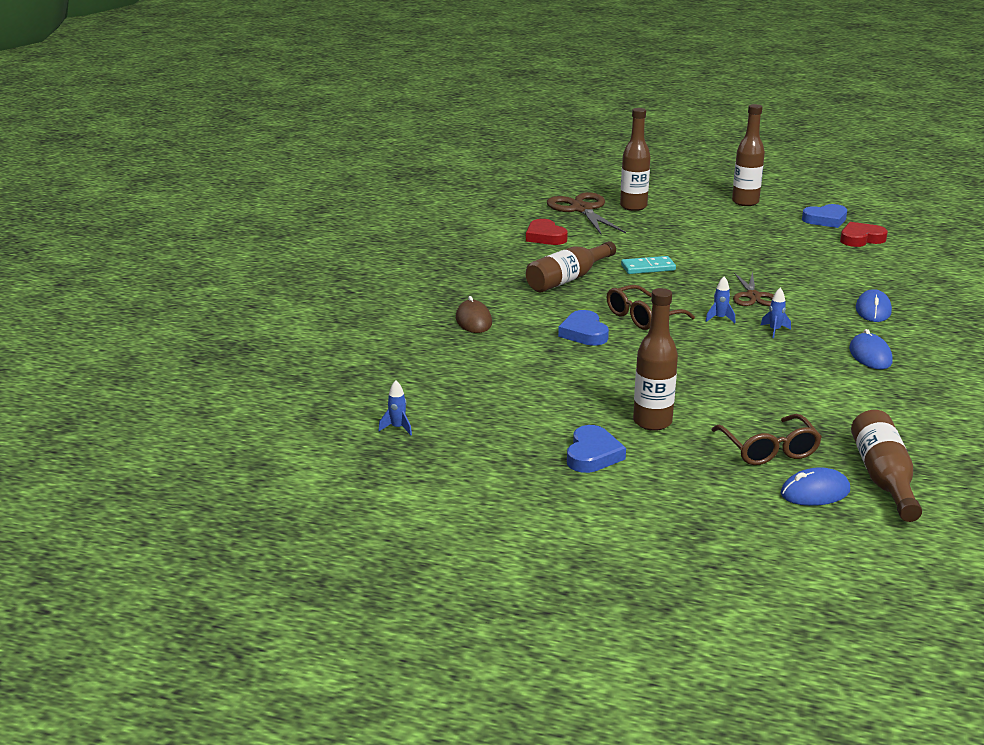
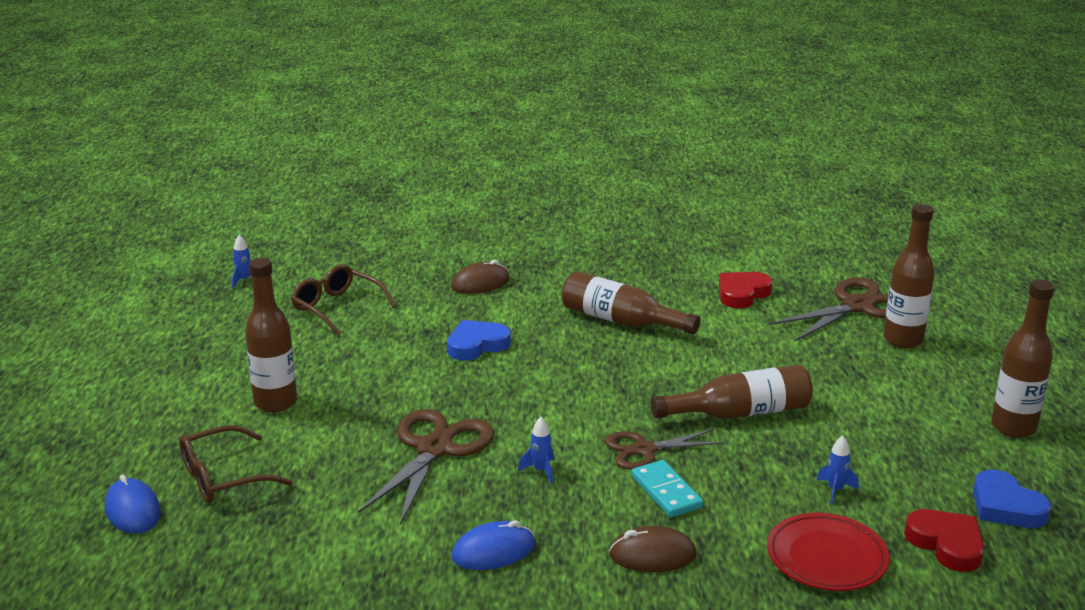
camera: 75 degrees right, 0 degrees up
blue heart [567,425,626,473] -> none
brown glasses [607,285,695,330] -> brown glasses moved to [291,264,396,336]
turquoise domino [621,256,676,274] -> turquoise domino moved to [631,460,703,517]
blue rocket [705,276,735,323] -> blue rocket moved to [817,435,859,504]
brown bottle [851,410,922,522] -> brown bottle moved to [651,364,813,419]
blue mouse [856,289,892,322] -> brown mouse [609,526,697,572]
none -> brown scissors [358,409,494,525]
none -> red plate [767,513,889,591]

